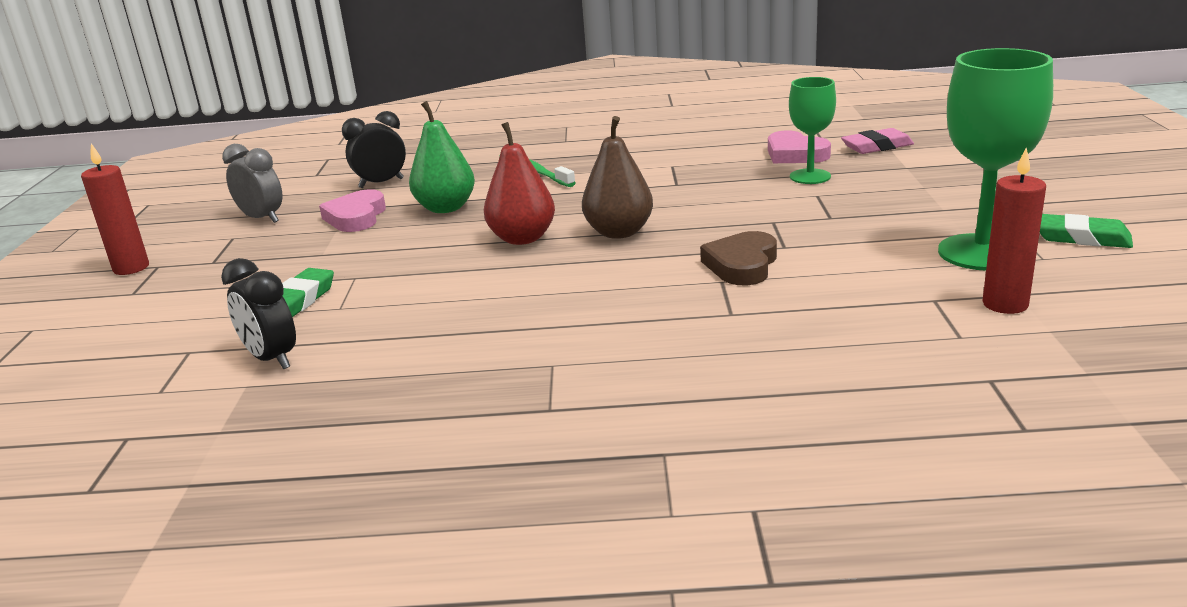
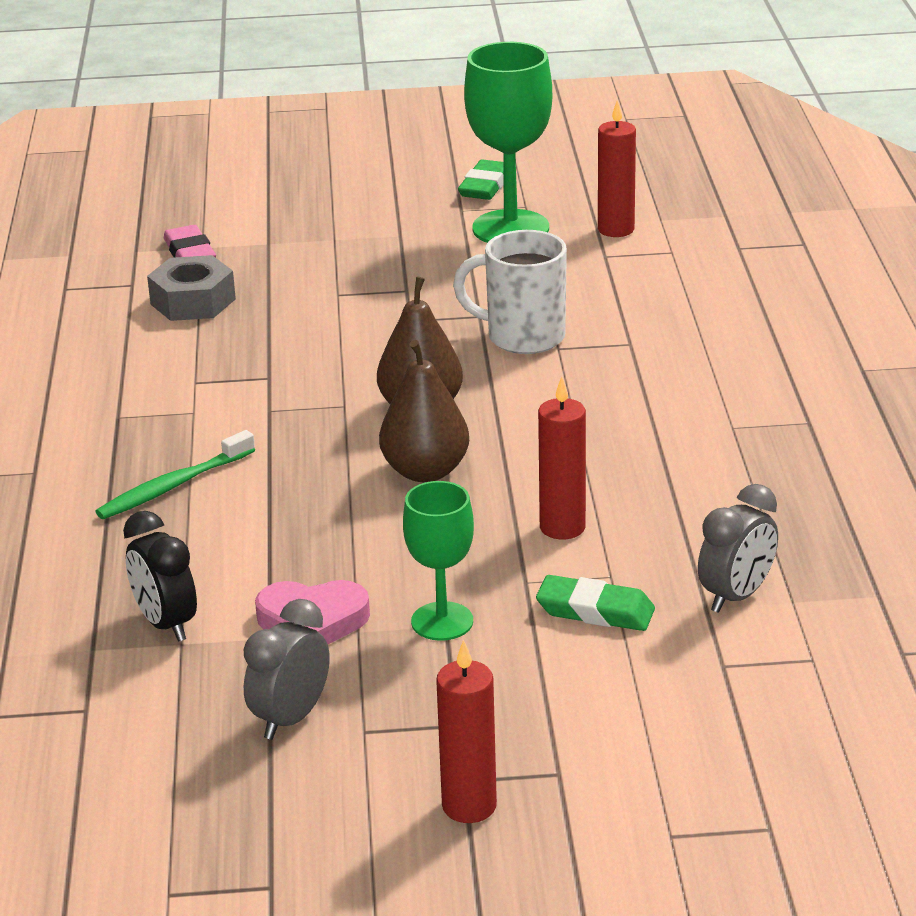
camera: 95 degrees left, 5 degrees up
black clock [221,258,296,369] -> grey clock [698,484,778,613]
green pear [409,101,475,213] -> none
red pear [484,122,555,245] -> brown pear [379,340,469,482]
brown heart [700,231,777,285] -> white mug [453,230,567,354]
pink heart [768,131,831,163] -> grey nut [147,255,236,321]
green goblet [789,77,836,184] -> green goblet moved to [403,481,474,641]
none -> red candle [538,377,586,539]

